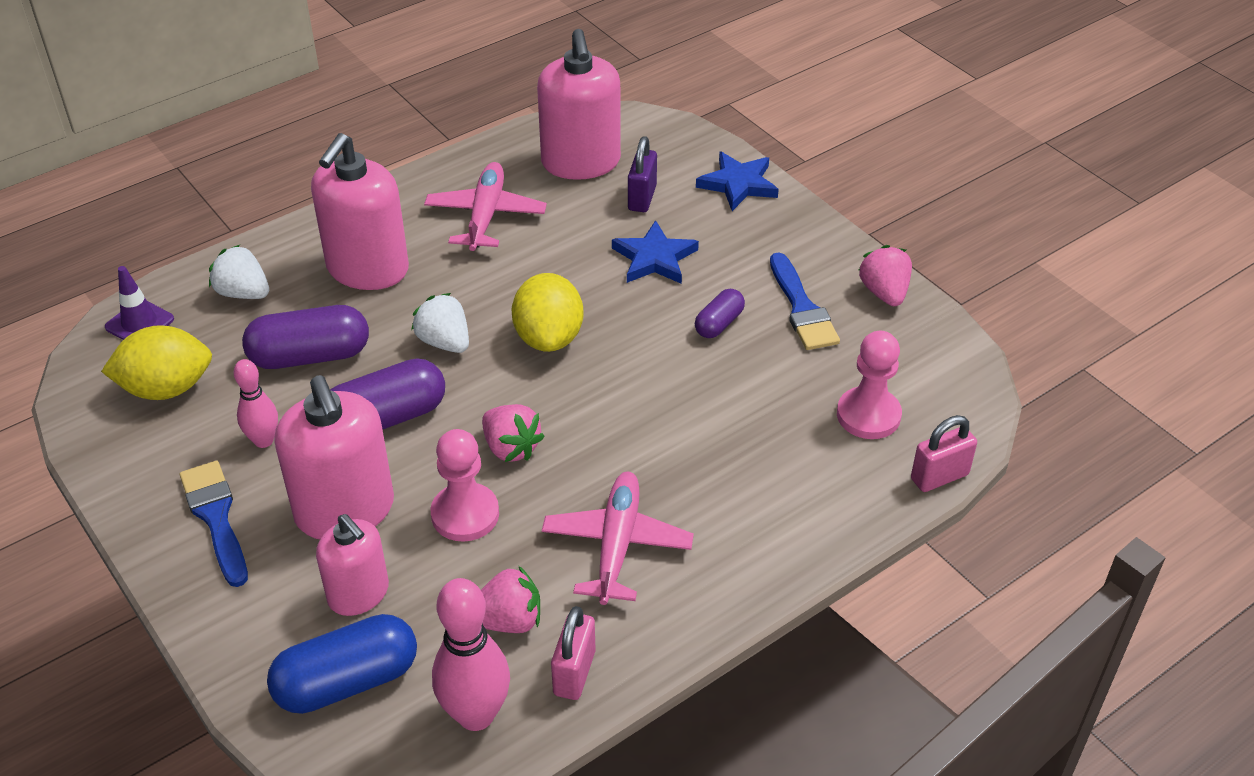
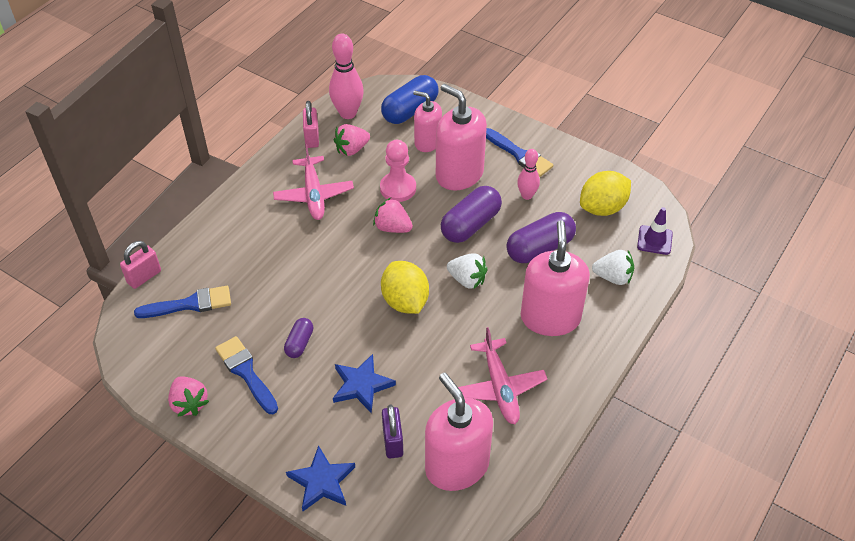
camera: 160 degrees right, 5 degrees up
pink pawn [837,331,902,439] -> blue brush [134,286,231,318]

